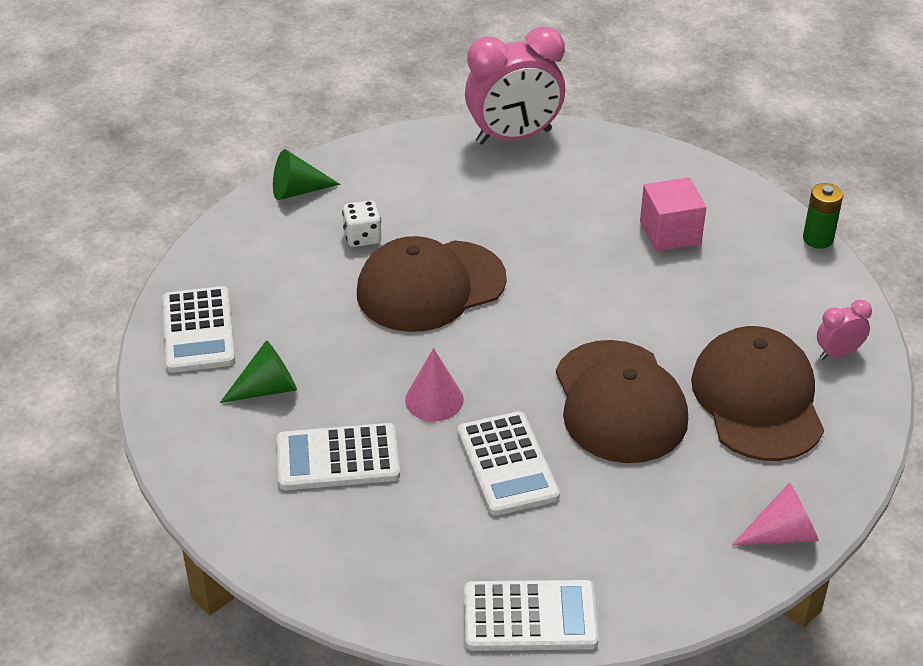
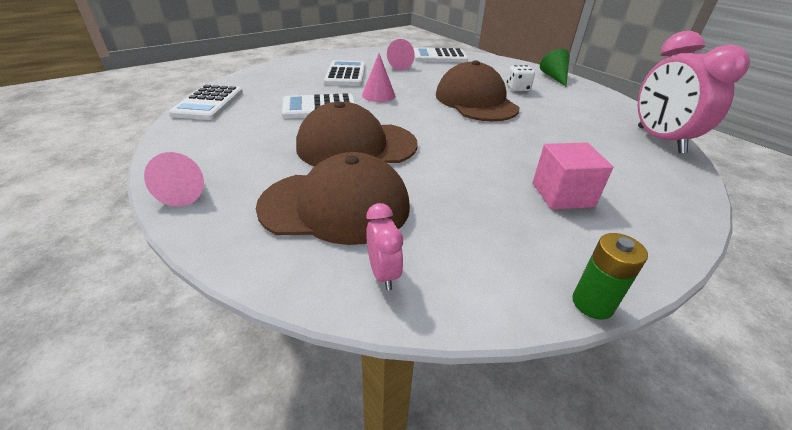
camera: 95 degrees right, 5 degrees down
green cone [220,340,297,403] -> pink cone [387,39,415,70]

